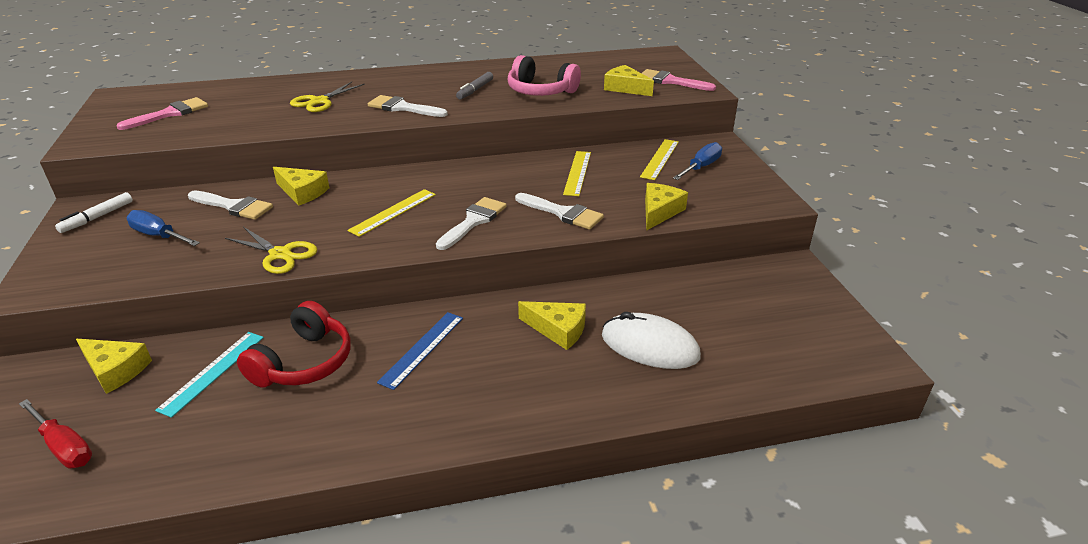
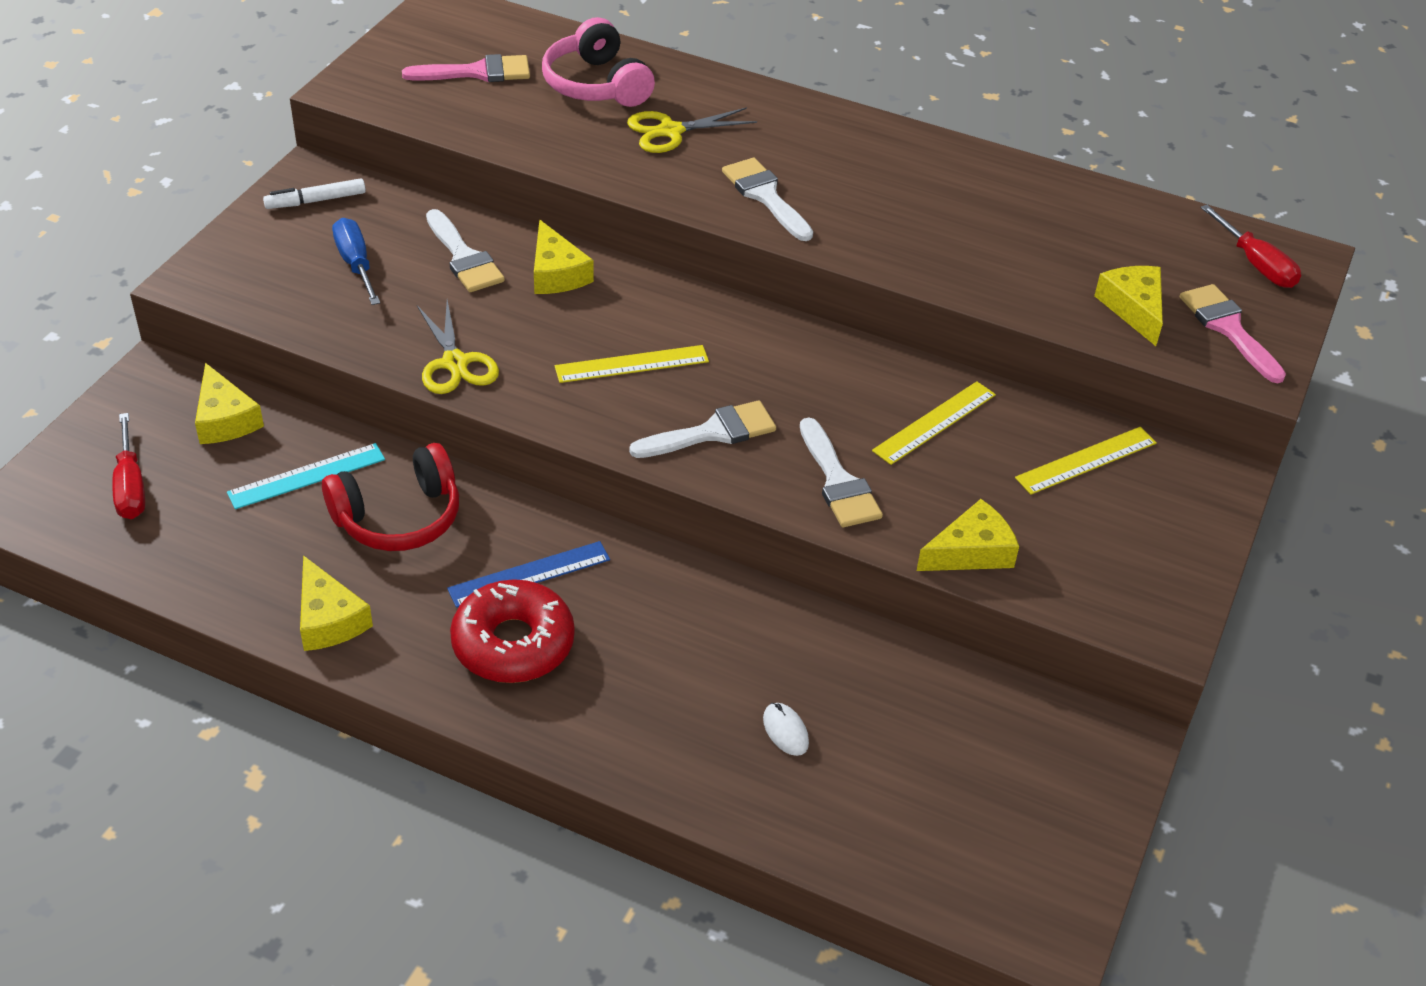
camera: 35 degrees right, 10 degrees up
grey marker [456,72,493,99] -> none
pink headphones [507,55,581,96] -> pink headphones moved to [542,17,655,107]
yellow cheese [518,301,586,350] -> yellow cheese moved to [300,555,373,651]
white mouse [602,312,701,369] -> white mouse [763,703,809,756], size x0.44
blue screwdriver [673,142,722,180] -> none
none -> red donut [450,579,575,683]
none -> red screwdriver [1200,205,1301,288]

